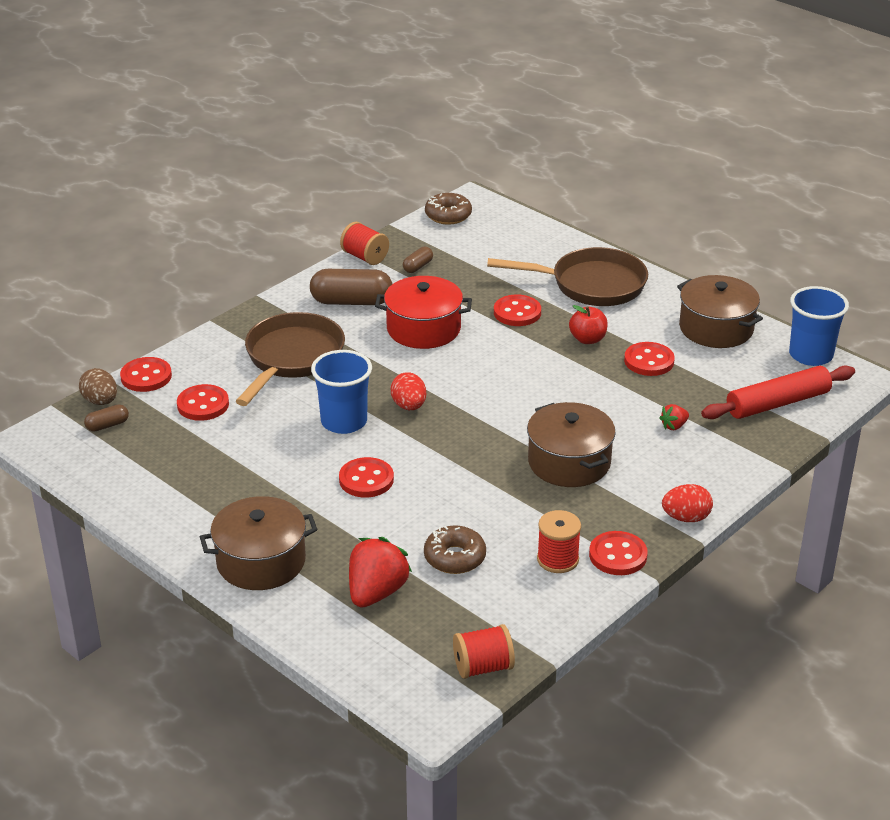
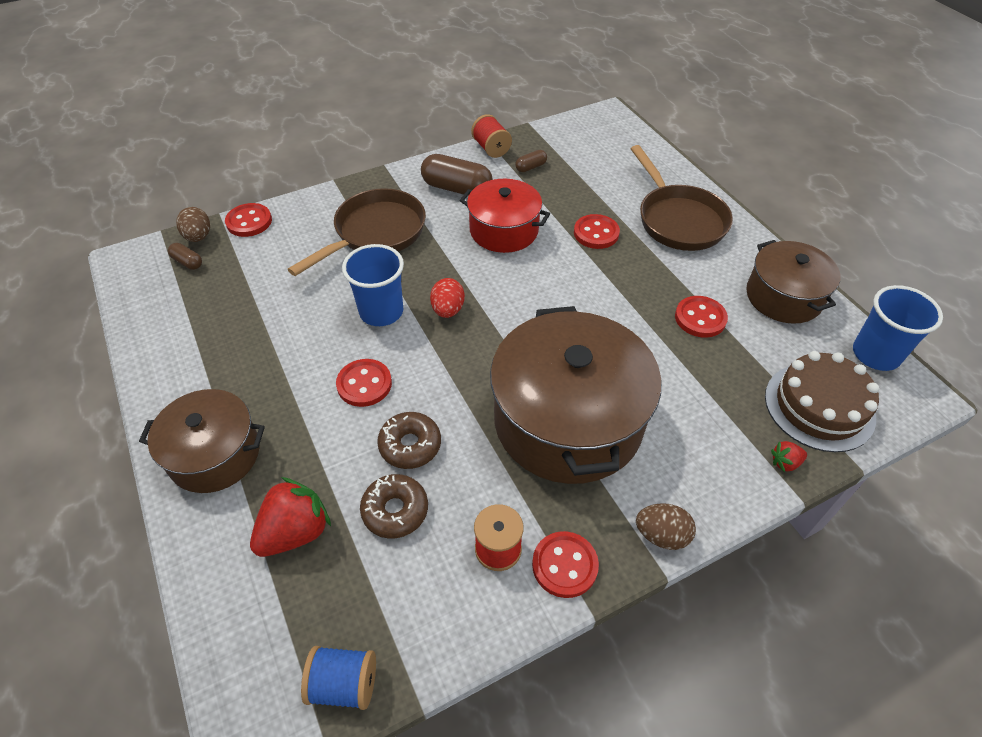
camera: 20 degrees right, 15 degrees up
brown capsule [84,404,129,432] -> brown capsule turned 45 degrees clockwise [168,243,202,270]
red button [177,384,229,421] -> none
brown donut [425,193,472,225] -> brown donut moved to [377,412,441,469]
red spool [453,624,515,679] -> blue spool [301,646,376,710]
brown pan [487,247,648,306] -> brown pan turned 45 degrees clockwise [631,145,733,251]
brown pot [527,402,616,487] -> brown pot [490,306,661,484], size x1.71
red apple [569,305,608,344] -> none
red strawberry [659,404,689,430] -> red strawberry moved to [771,441,807,473]
red egg [662,484,713,522] -> brown egg [636,503,696,550]
red rolling pin [701,365,855,419] -> brown cake [765,351,879,452]

